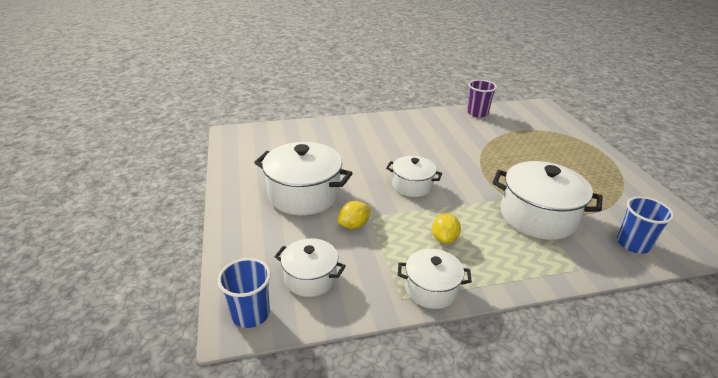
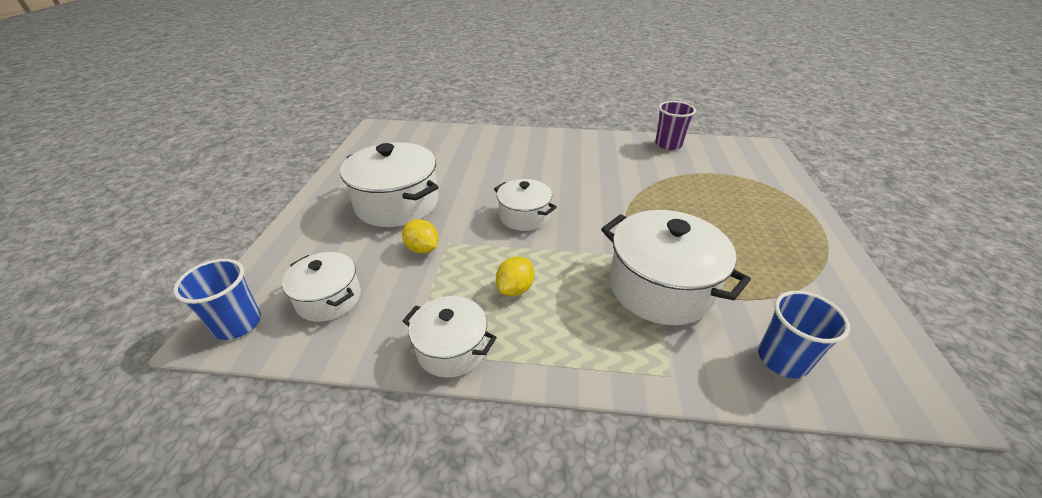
camera: 20 degrees right, 5 degrees up
yellow lemon [338,201,371,229] -> yellow lemon turned 60 degrees clockwise [402,219,439,254]

